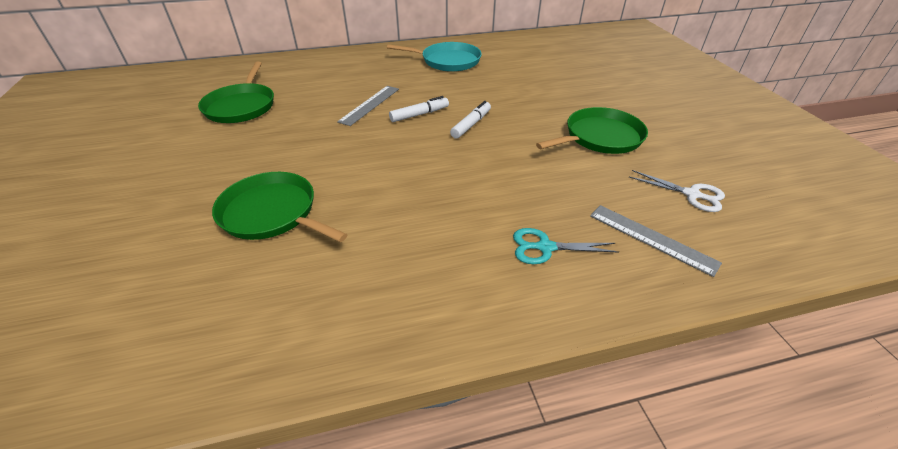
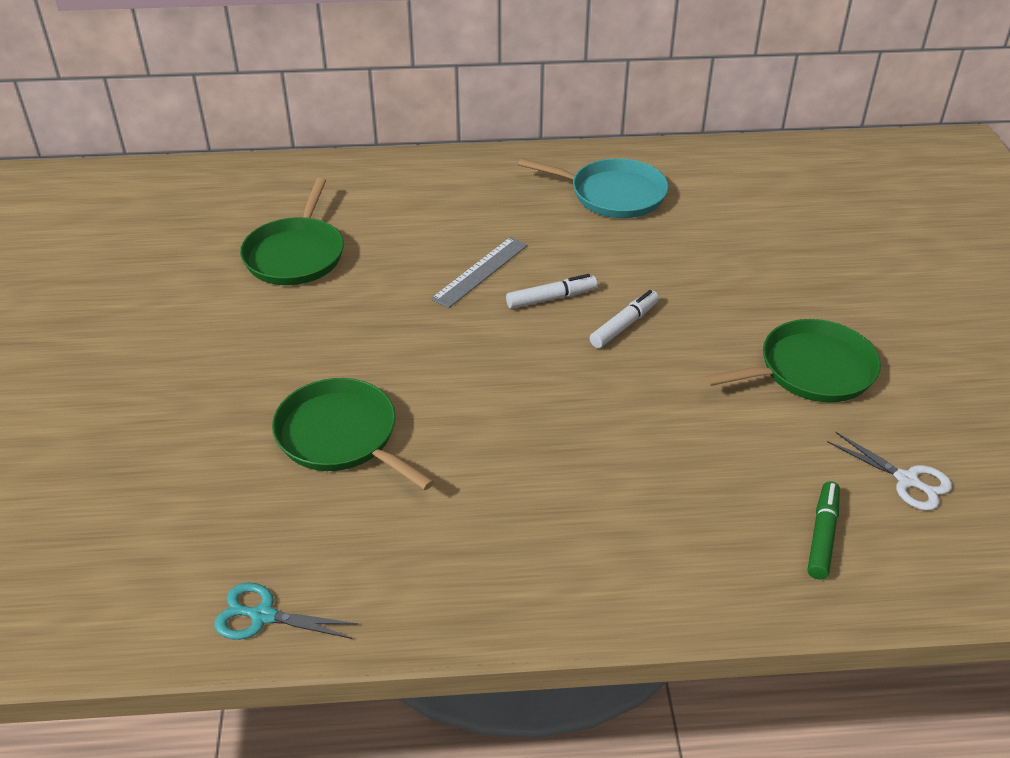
camera: 10 degrees right, 0 degrees up
turquoise scissors [513,228,619,264] -> turquoise scissors moved to [214,582,358,640]
grey ruler [590,205,722,277] -> green marker [808,481,840,580]

